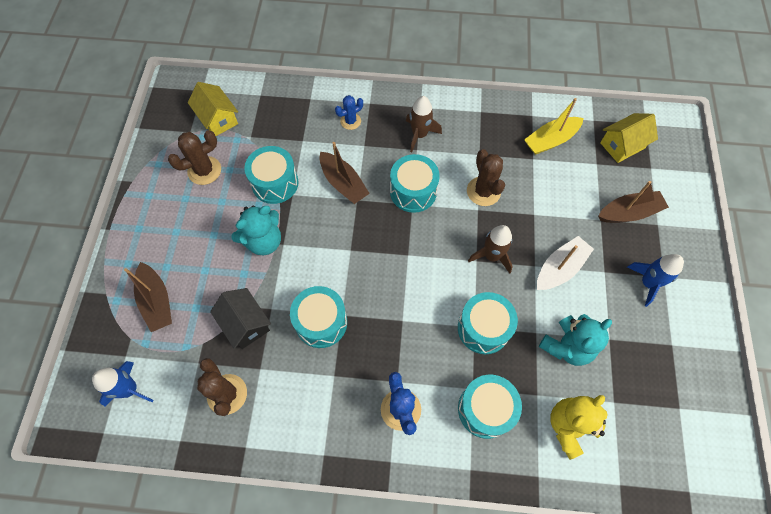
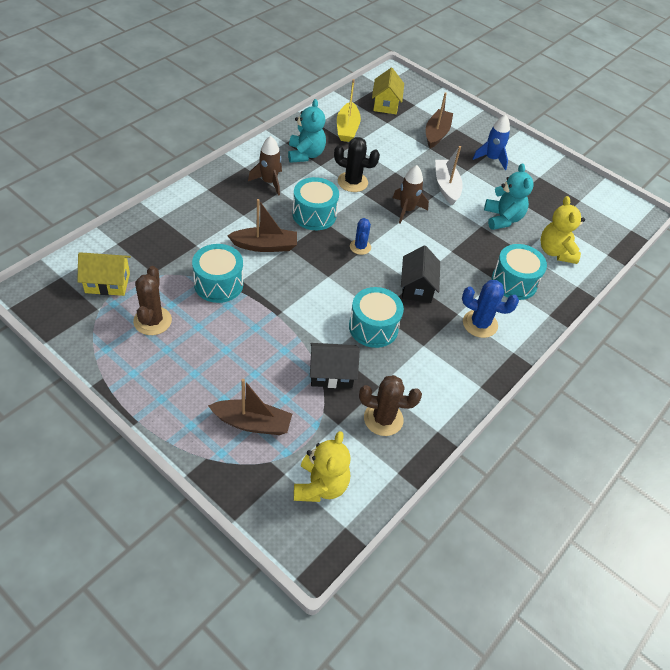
camera: 60 degrees left, 15 degrees down
blue rocket [92,361,154,406] -> yellow teddy bear [294,431,351,502]
turquoise teddy bear [231,205,281,255] -> turquoise teddy bear moved to [288,99,326,163]
blue cactus [335,95,363,130] -> blue cactus moved to [350,218,371,255]
turquoise drum [458,292,518,354] -> none
brown cactus [467,149,505,206] -> black cactus [334,137,380,192]
none -> black house [401,245,440,303]

